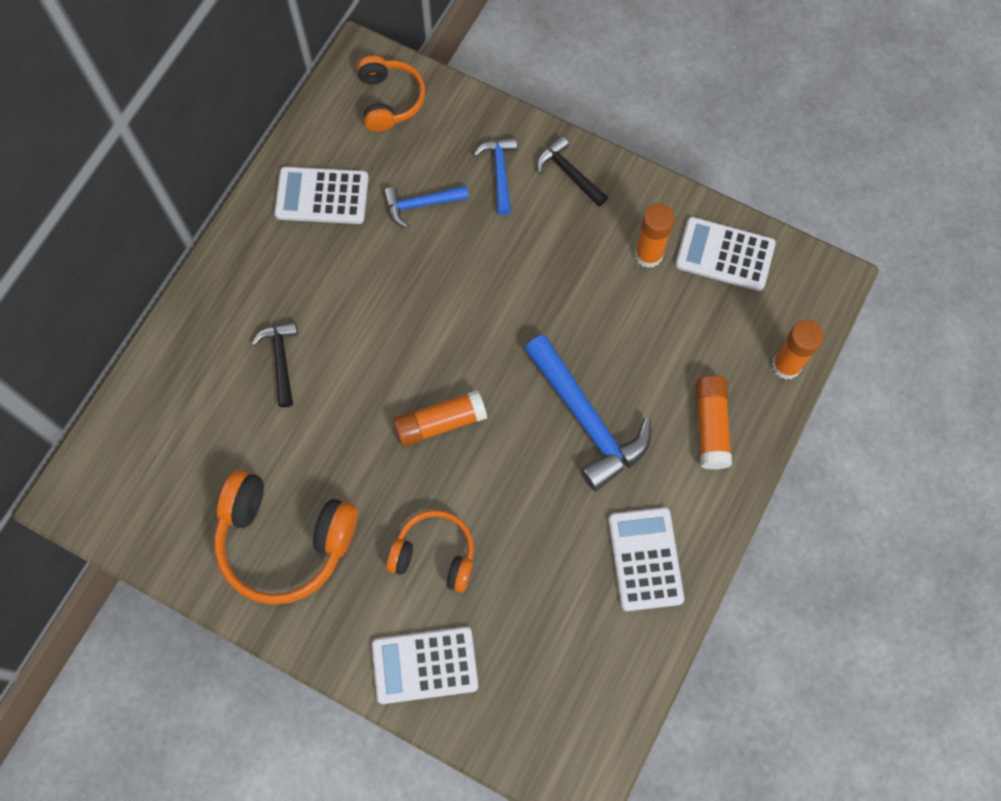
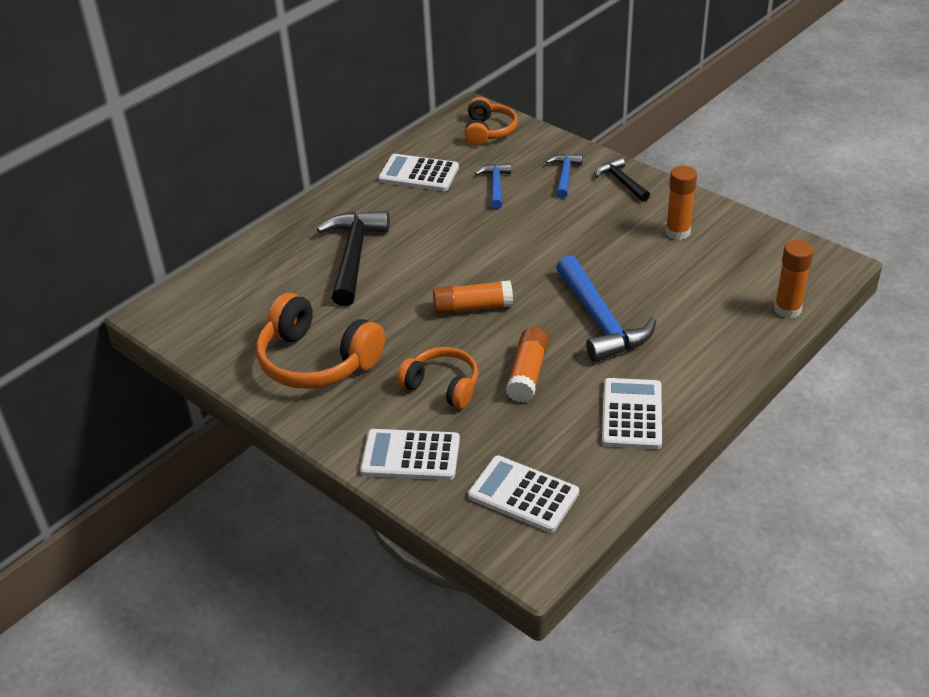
camera: 15 degrees right, 30 degrees down
black hammer [251,321,298,408] -> black hammer [317,211,390,306], size x1.84
blue hammer [383,185,469,228] -> blue hammer turned 90 degrees clockwise [475,163,511,209]
white calculator [675,217,776,291] -> white calculator moved to [468,455,579,533]
orange glue stick [696,376,732,469] -> orange glue stick moved to [506,327,549,403]

